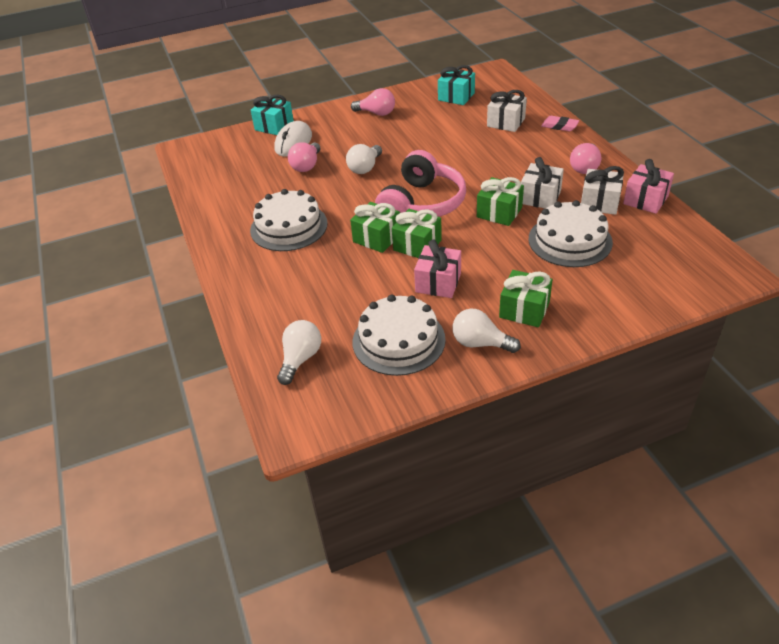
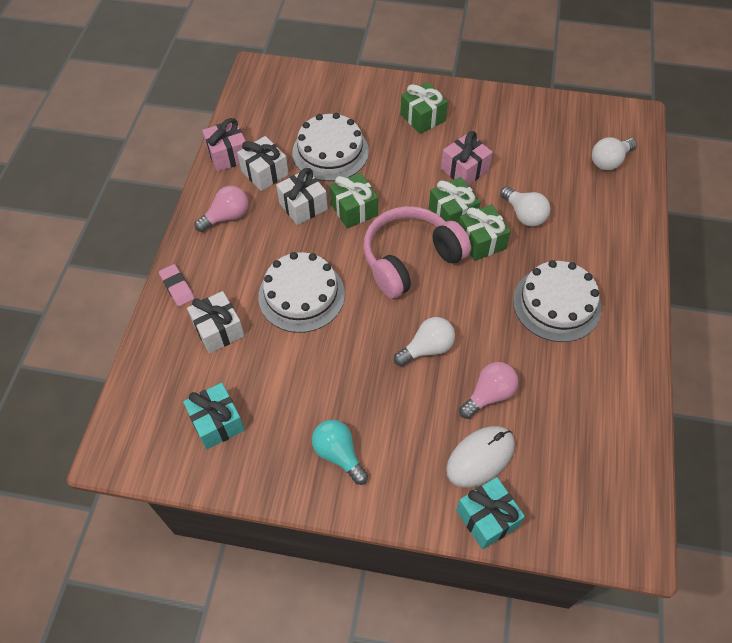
camera: 150 degrees left, 15 degrees up
pink light bulb [351,88,395,116] -> turquoise light bulb [312,420,368,485]
white cake [353,295,446,376] -> white cake moved to [258,252,345,333]
white light bulb [453,309,521,353] -> white light bulb moved to [500,186,550,227]

